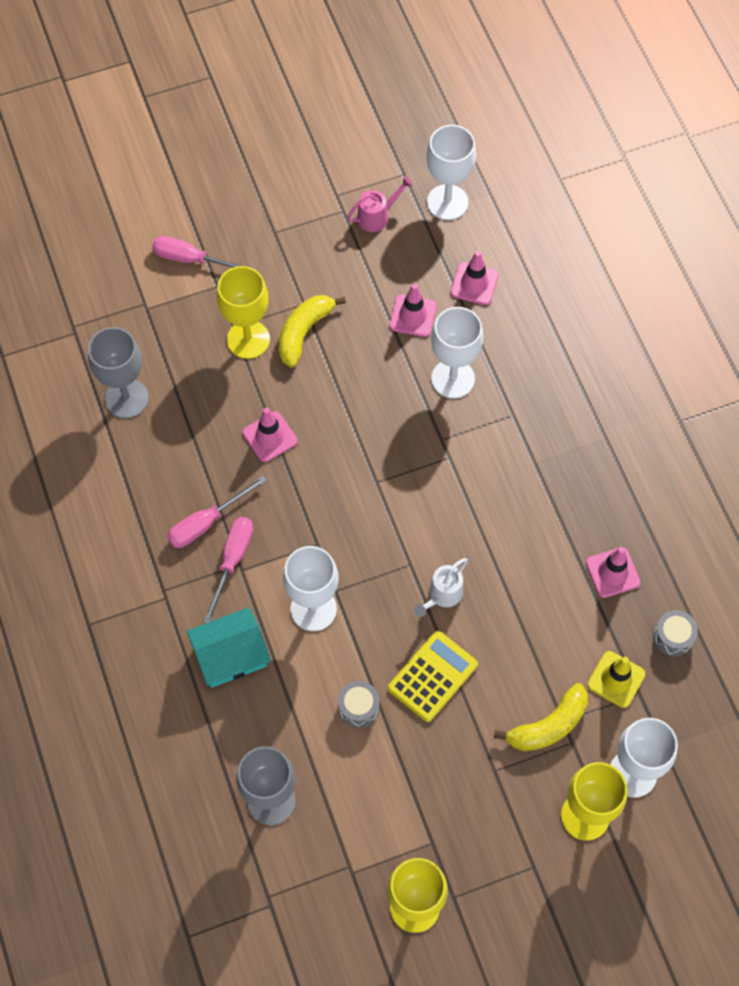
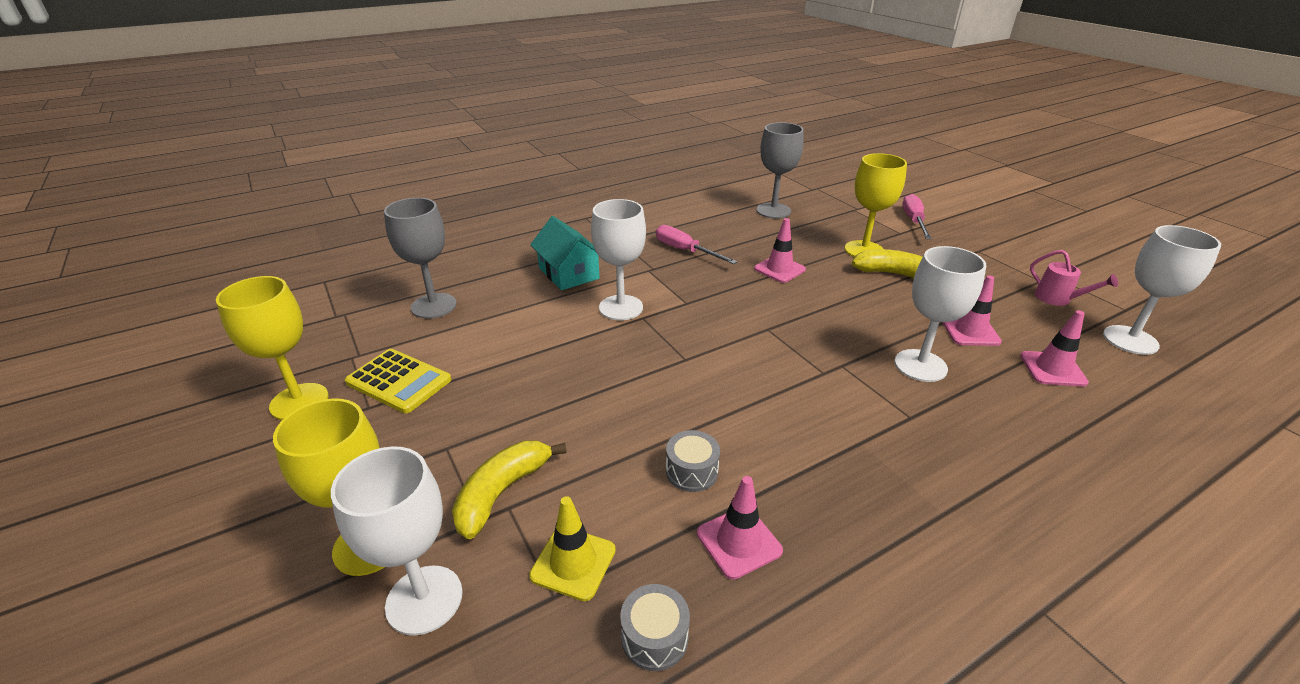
camera: 80 degrees right, 30 degrees down
pink screwdriver [203,517,253,624] -> none
grey drum [338,681,379,728] -> grey drum moved to [666,430,720,492]
yellow calculator [388,631,478,722] -> yellow calculator moved to [345,349,451,414]
white watering can [414,558,468,617] -> none
yellow banana [494,683,588,751] -> yellow banana turned 75 degrees clockwise [452,440,567,539]

